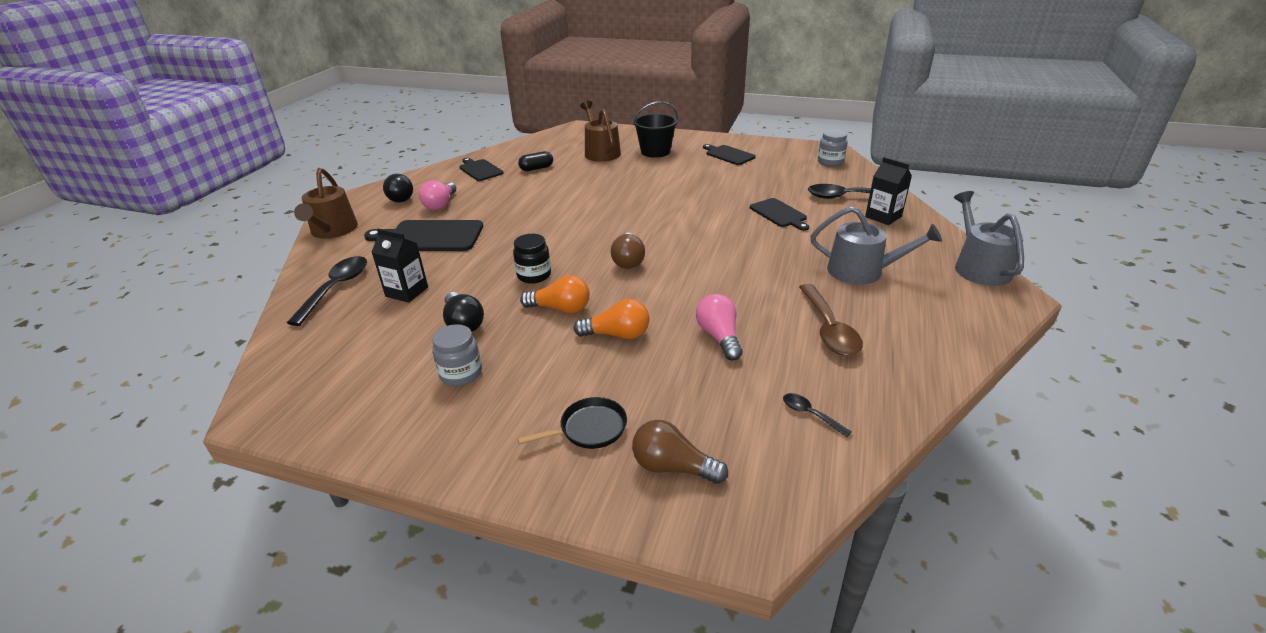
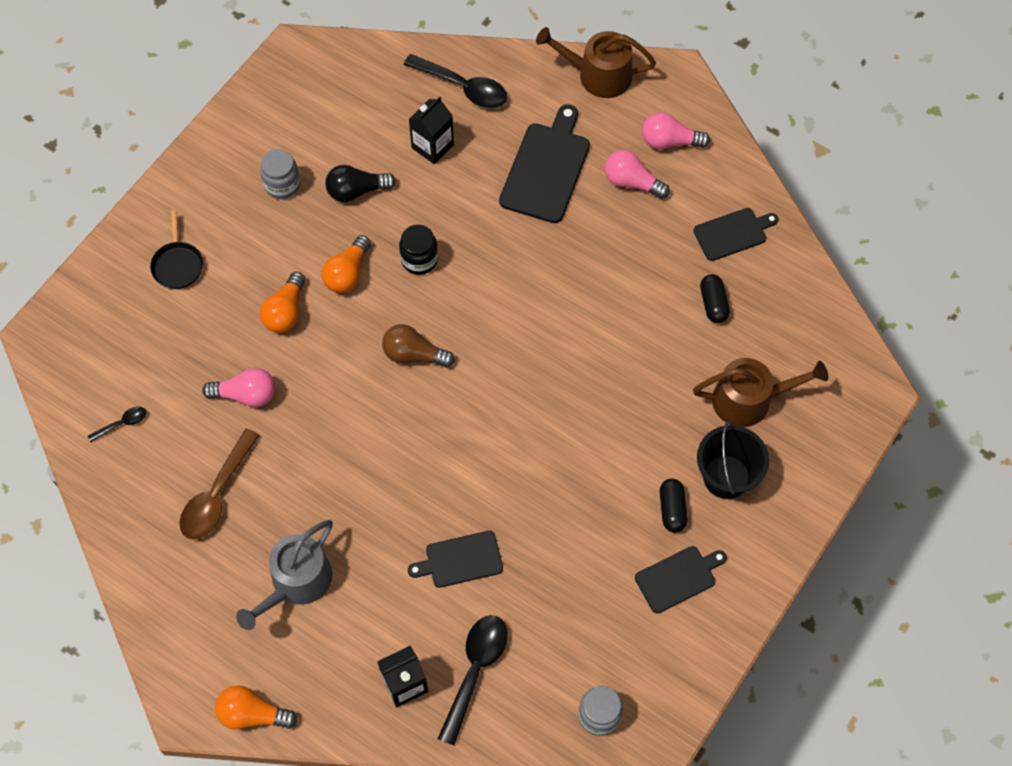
camera: 105 degrees right, 30 degrees up
black light bulb [383,174,413,203] -> pink light bulb [642,112,710,149]
brown light bulb [632,420,728,484] -> none
brown spoon [799,284,863,356] -> brown spoon turned 75 degrees counterclockwise [179,429,260,540]
grey watering can [954,191,1024,286] -> orange light bulb [215,685,297,729]
none -> black capsule [660,479,687,533]

